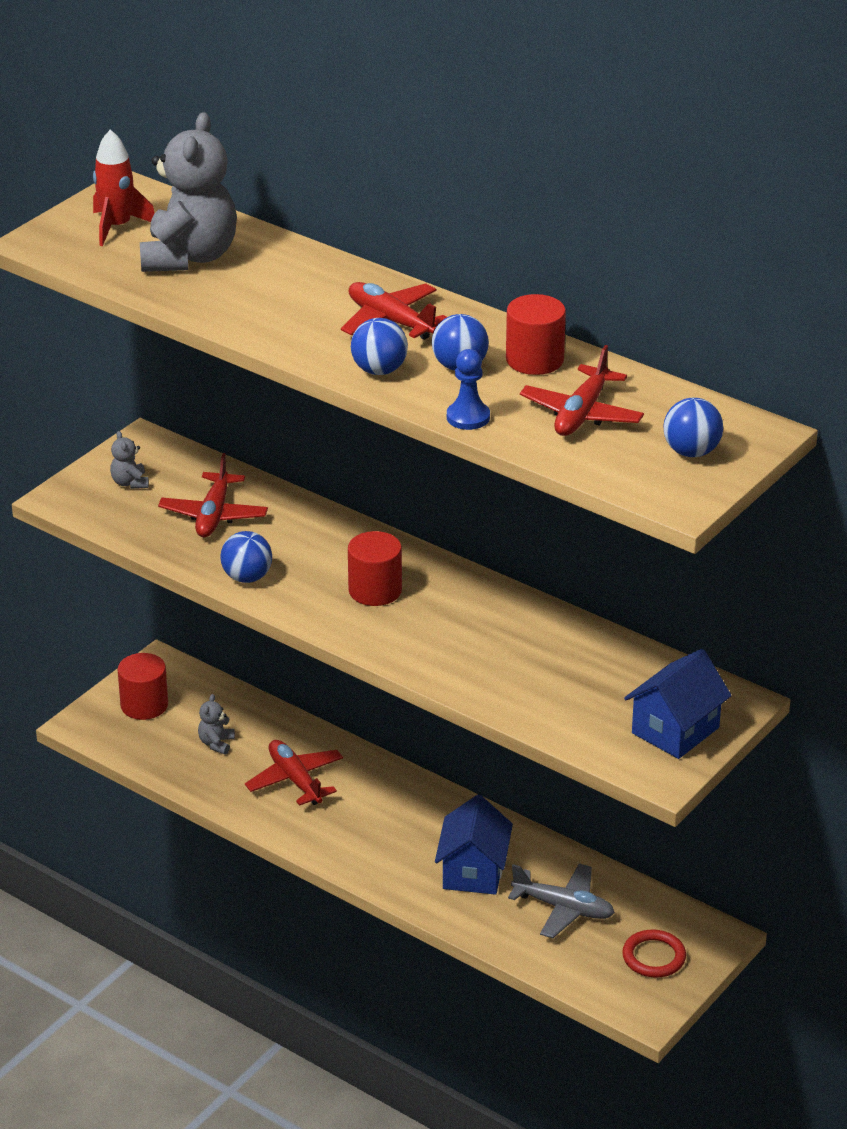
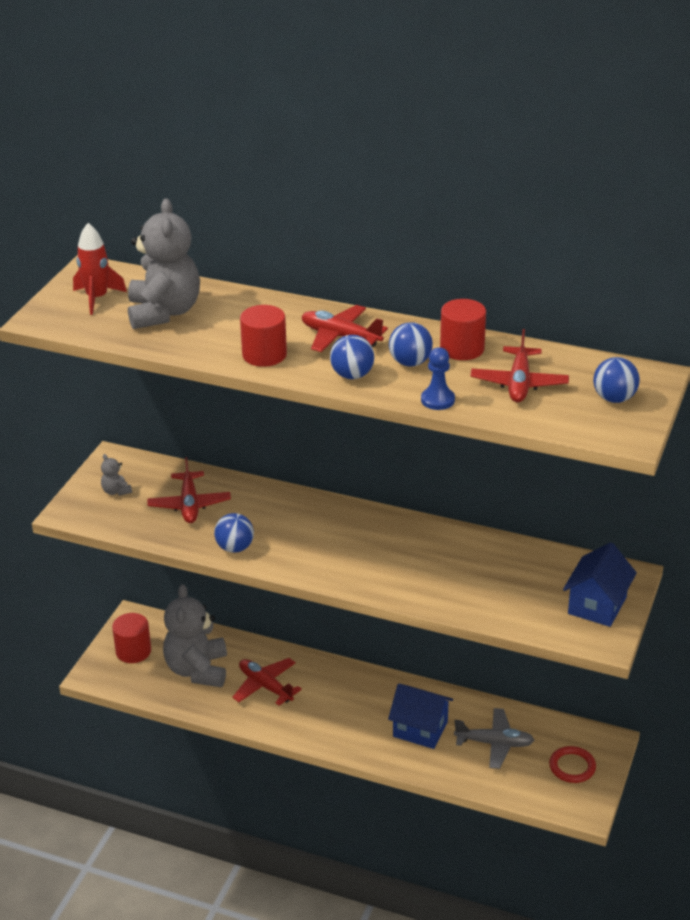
camera: 15 degrees left, 0 degrees up
grey teddy bear [198,694,235,754] -> grey teddy bear [163,584,227,687], size x2.40
red cylinder [348,531,402,606] -> red cylinder moved to [240,305,287,367]
blue house [435,795,513,895] -> blue house turned 60 degrees counterclockwise [388,683,453,749]

